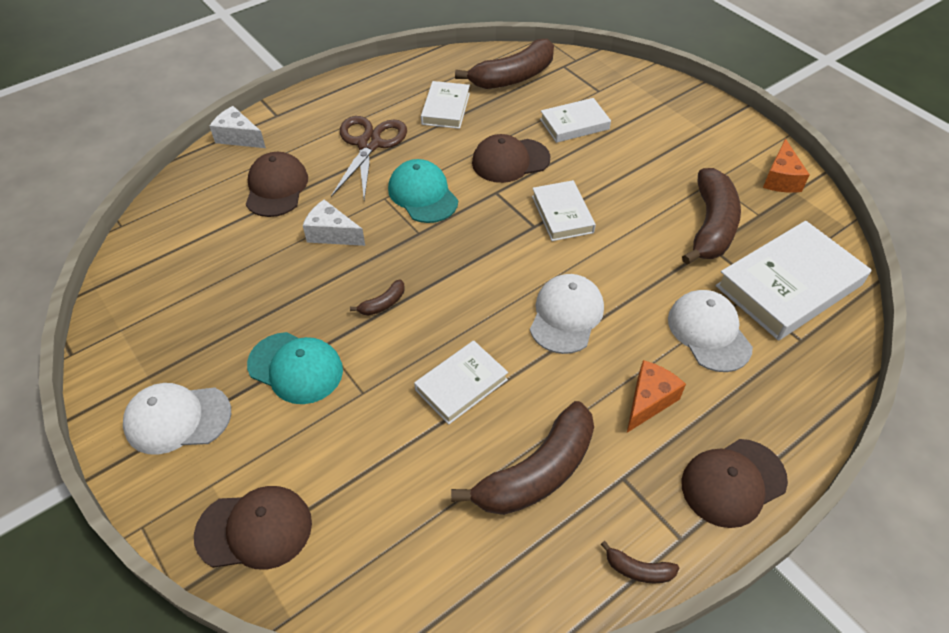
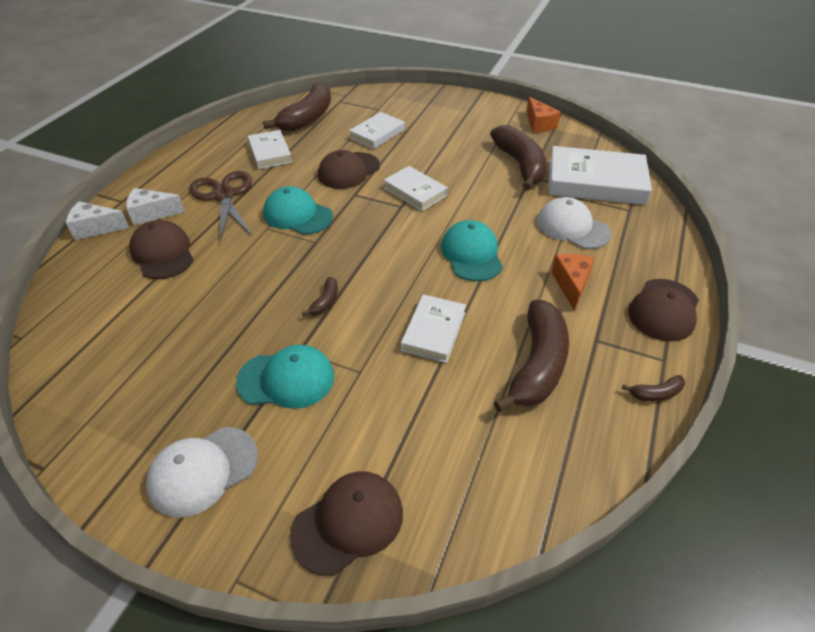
camera: 30 degrees left, 5 degrees down
white cheese [303,199,365,246] -> white cheese moved to [126,188,185,225]
white cap [530,274,604,354] -> turquoise cap [441,220,503,281]
white book [715,221,871,340] -> white book turned 75 degrees clockwise [548,146,652,205]

